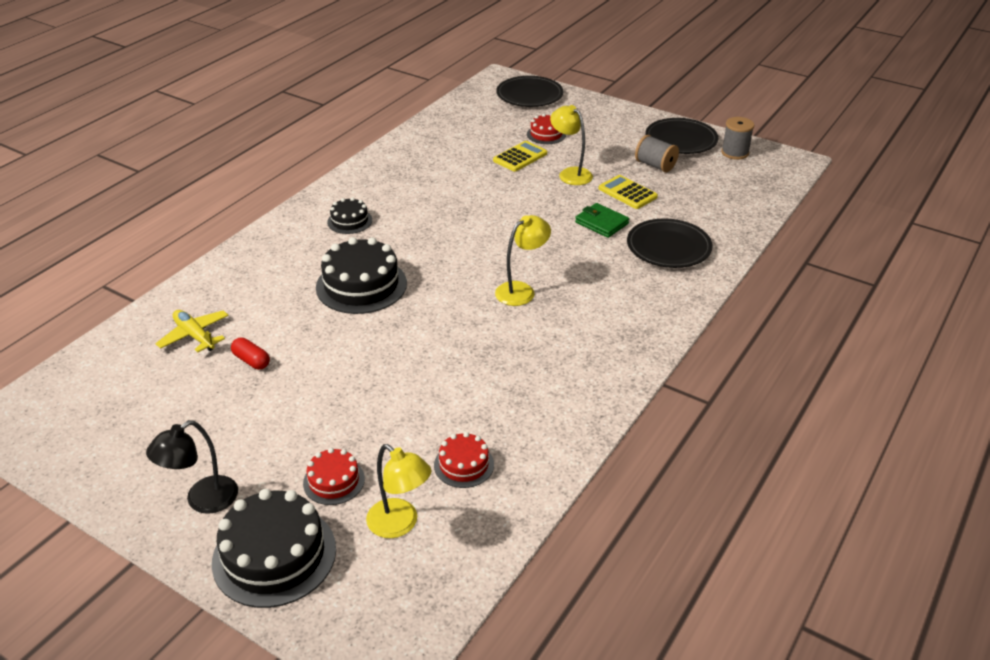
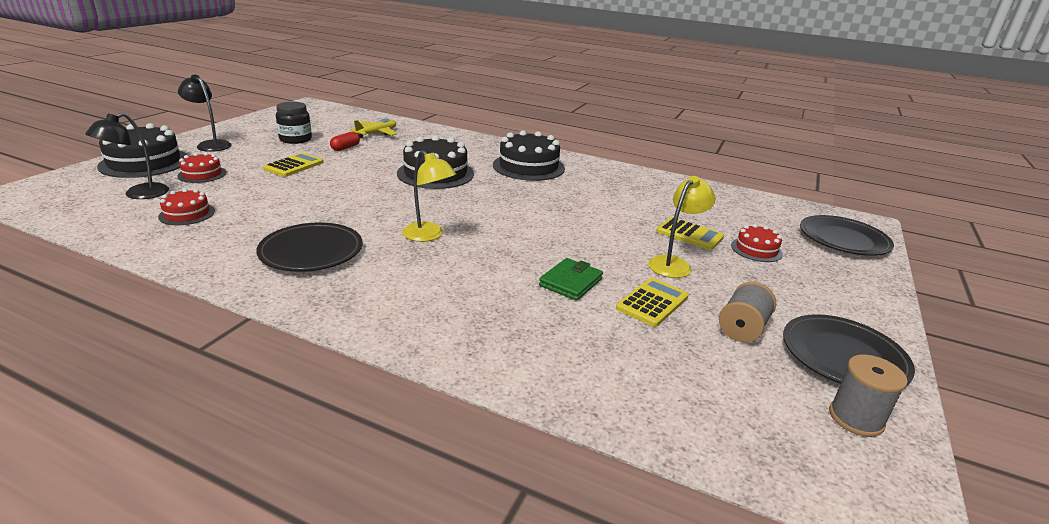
camera: 80 degrees right, 10 degrees down
black cake [327,197,372,234] -> black cake [493,130,565,181], size x1.86
yellow lamp [366,444,431,538] -> black lamp [85,113,169,199]
black plate [627,218,713,268] -> black plate moved to [257,222,363,272]
none -> yellow calculator [263,153,324,177]
none -> black jar [276,102,312,144]

